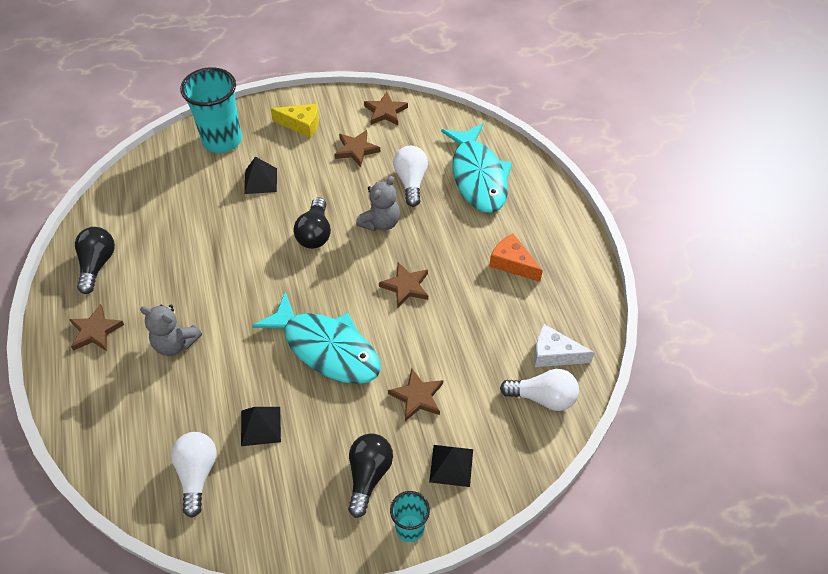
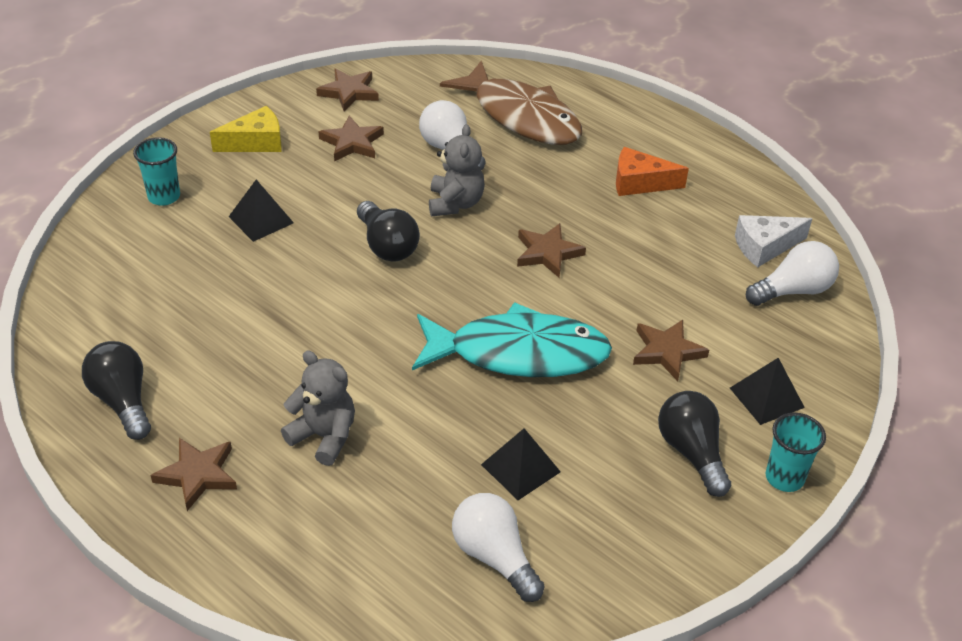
camera: 35 degrees left, 10 degrees down
grey teddy bear [140,305,202,356] -> grey teddy bear turned 135 degrees counterclockwise [281,350,355,466]
turquoise cup [180,67,242,153] -> turquoise cup [133,137,180,206], size x0.54
turquoise fish [441,123,512,213] -> brown fish [440,61,582,145]

